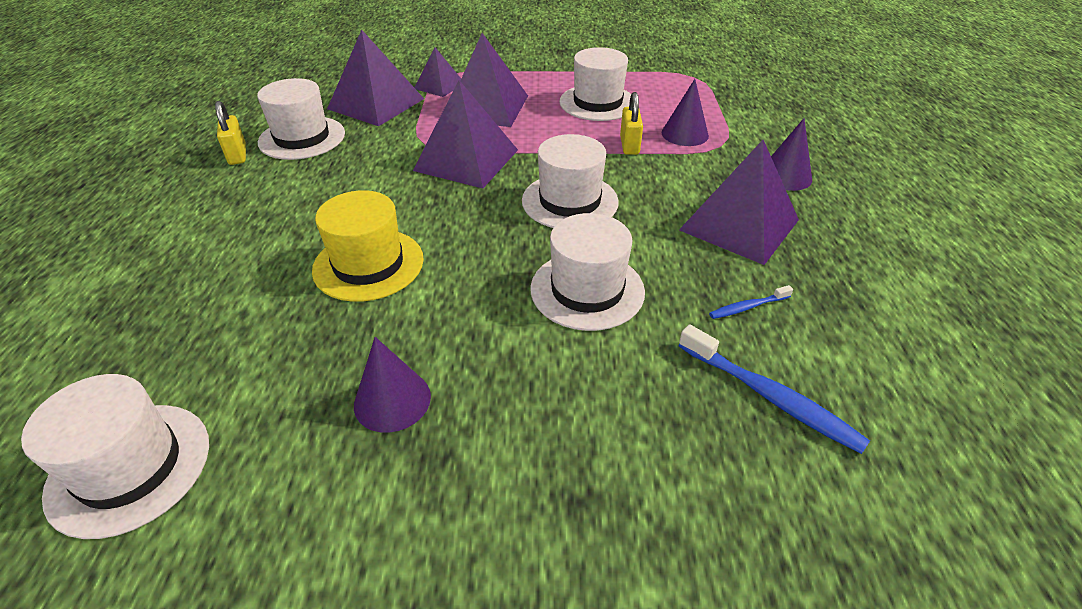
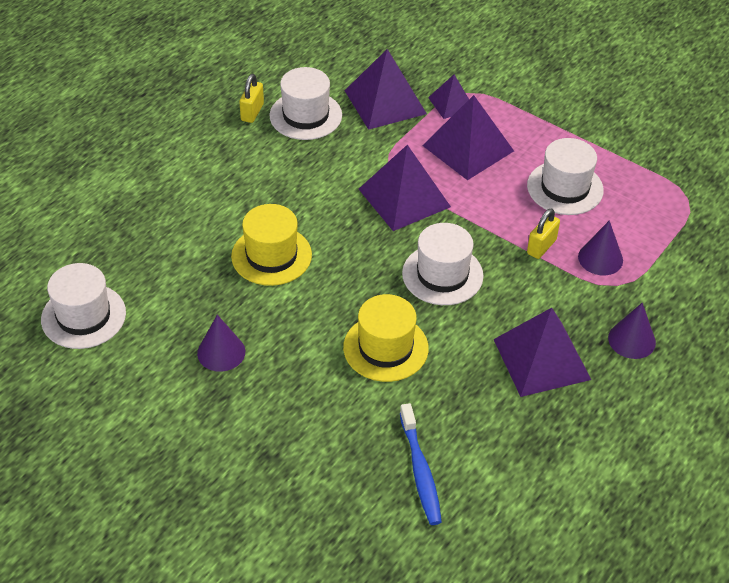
camera: 35 degrees right, 5 degrees up
white hat [530,213,645,331] -> yellow hat [343,294,429,382]
blue toothbrush [709,285,793,319] -> none

